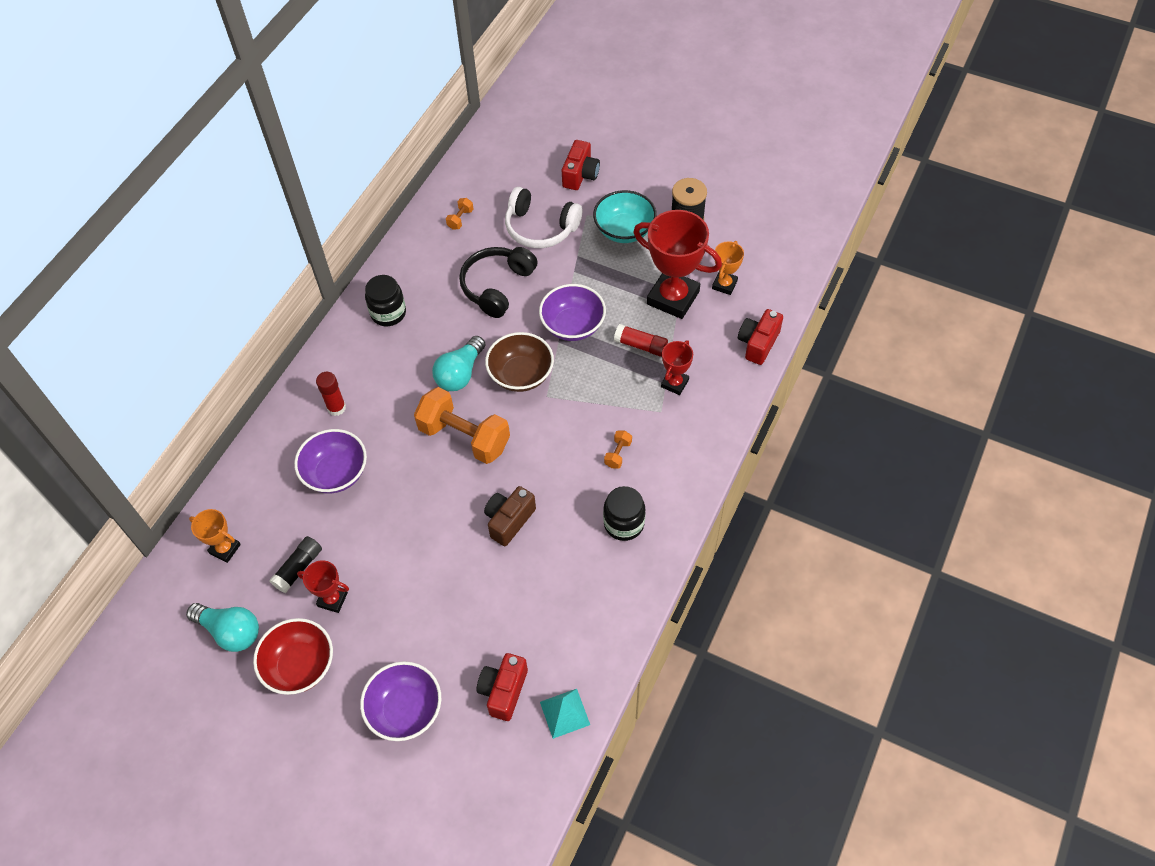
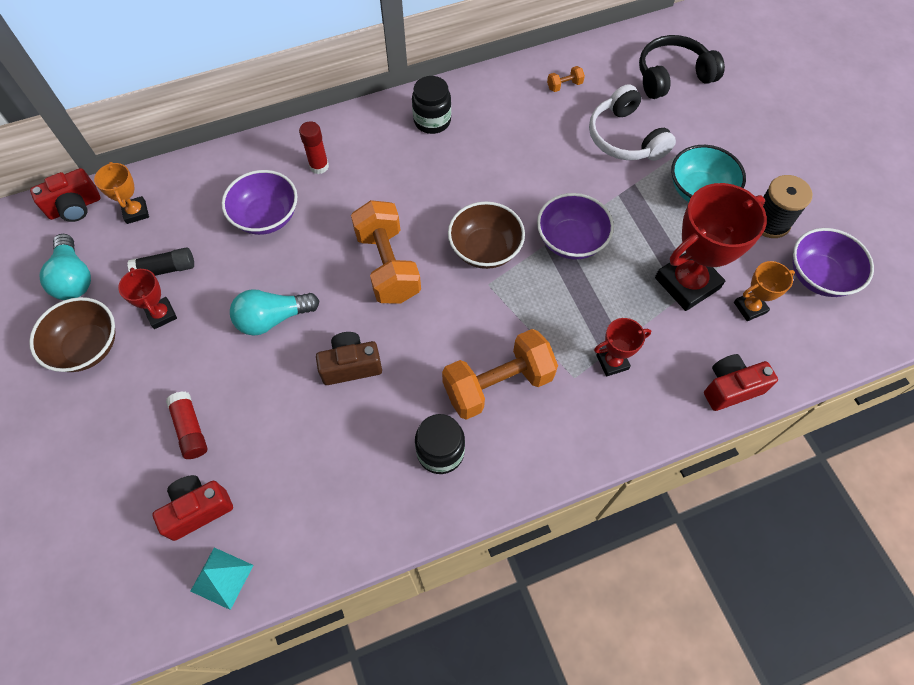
camera: 40 degrees right, 5 degrees up
red bowl [253,618,333,695] -> brown bowl [29,297,115,372]
purple bowl [360,661,441,741] -> purple bowl moved to [793,228,874,297]
turquoise light bulb [432,336,486,391] -> turquoise light bulb moved to [230,289,319,336]
black headphones [459,247,538,318] -> black headphones moved to [639,35,725,99]
red camera [562,140,600,190] -> red camera moved to [30,168,100,222]
orange dumbbell [604,430,632,469] -> orange dumbbell [442,329,558,420], size x2.45
red glue stick [614,324,668,357] -> red glue stick moved to [166,391,207,459]
red trophy [633,210,722,319] -> red trophy turned 75 degrees clockwise [655,183,767,311]

